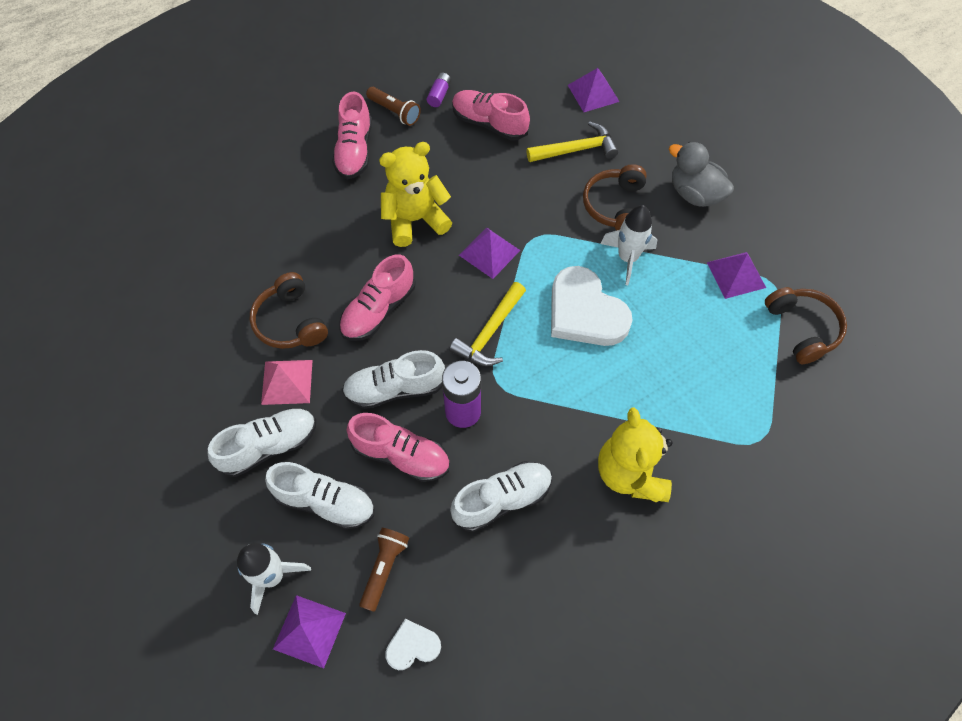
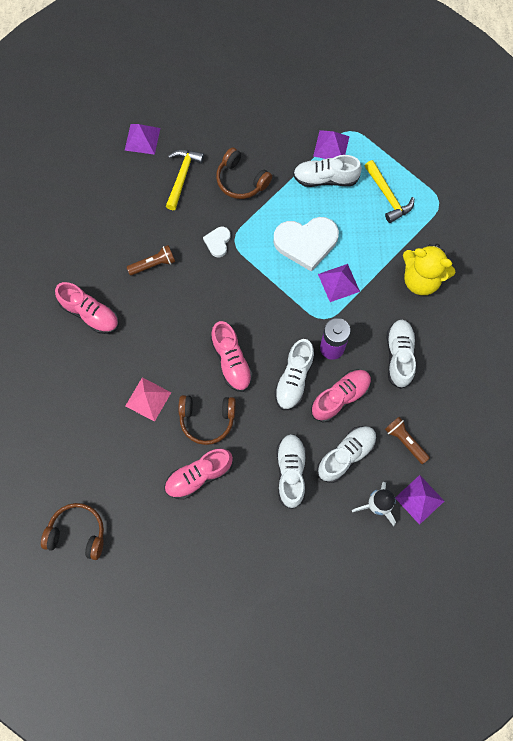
camera: 60 degrees left, 10 degrees up
pink pyramid [261,360,313,405] -> pink pyramid moved to [126,377,171,422]
brown flashlight [366,87,421,126] -> brown flashlight moved to [127,245,175,275]
yellow teddy bear [379,142,452,247] -> none
white heart [385,619,441,670] -> white heart moved to [203,227,230,257]
purple battery [427,73,451,107] -> none
yellow hammer [449,282,526,366] -> yellow hammer moved to [365,160,414,223]
pink shoe [452,90,530,141] -> pink shoe moved to [165,449,233,499]
purple pyramid [459,228,520,279] -> purple pyramid moved to [318,264,360,302]
white rocket [600,205,657,285] -> none
grey duck [669,142,734,207] -> none
brown headphones [765,287,847,364] -> brown headphones moved to [41,503,104,560]
none -> white shoe [293,155,362,187]

